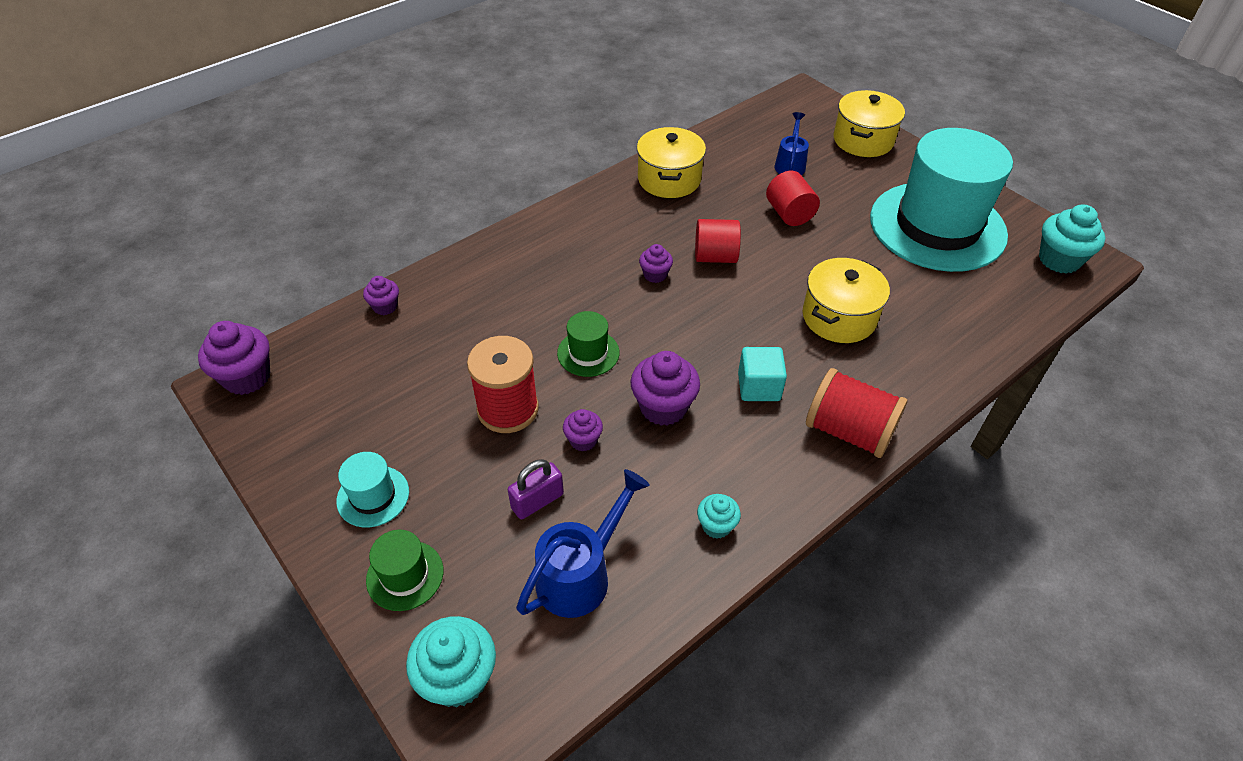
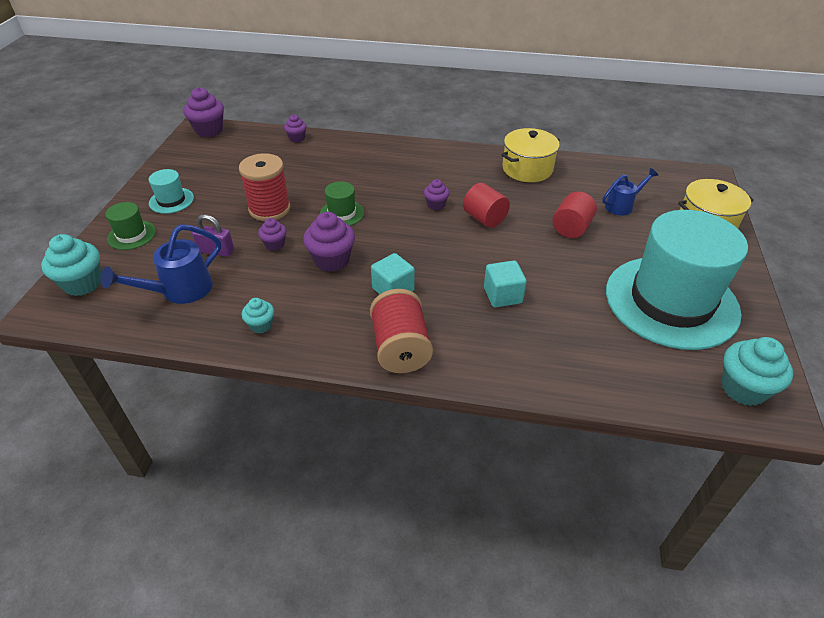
camera: 50 degrees right, 5 degrees down
blue watering can [516,469,650,618] -> blue watering can turned 135 degrees clockwise [100,224,221,304]
yellow pot [803,258,890,343] -> turquoise cube [484,260,527,308]

